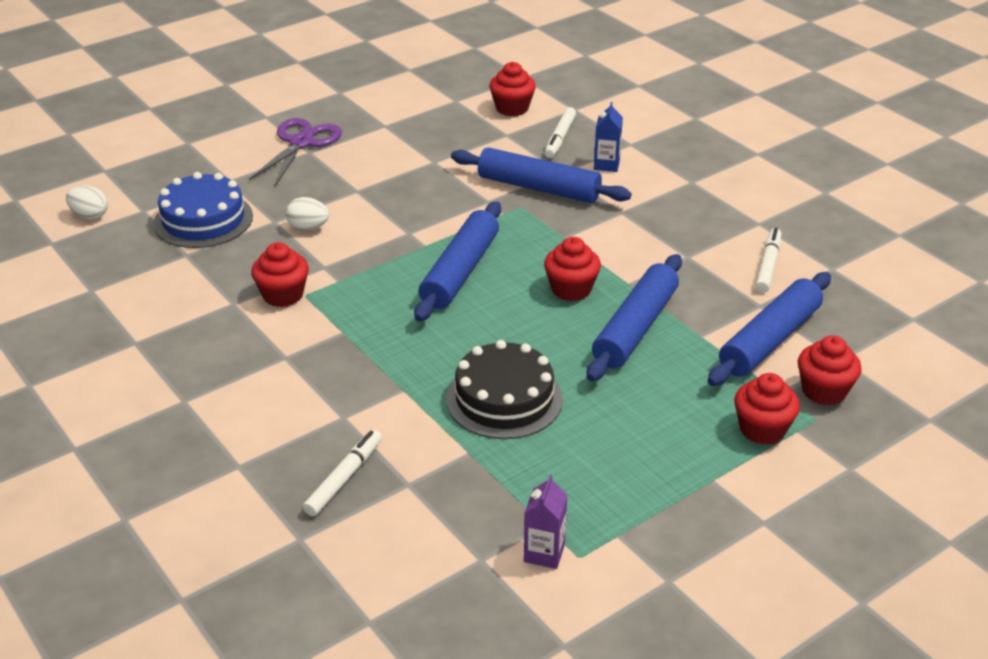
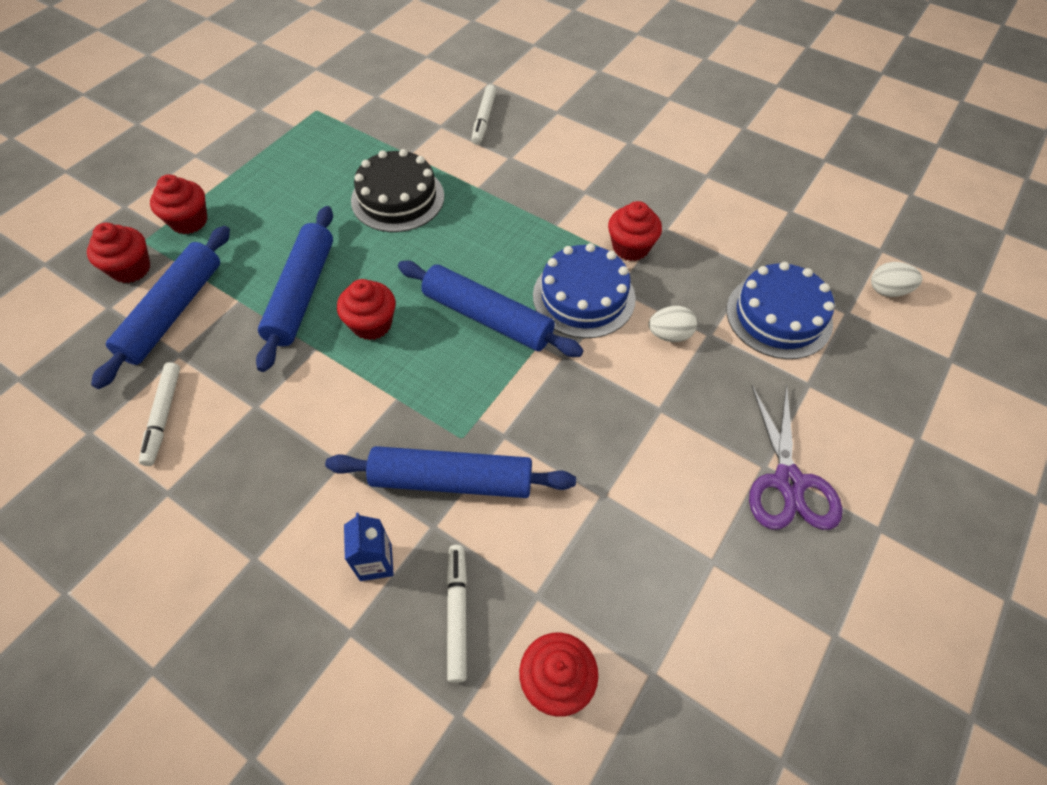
camera: 160 degrees right, 20 degrees up
blue rolling pin [414,201,501,321] -> blue rolling pin turned 60 degrees counterclockwise [398,261,584,357]
purple carton [524,475,568,569] -> none
none -> blue cake [533,243,636,338]

